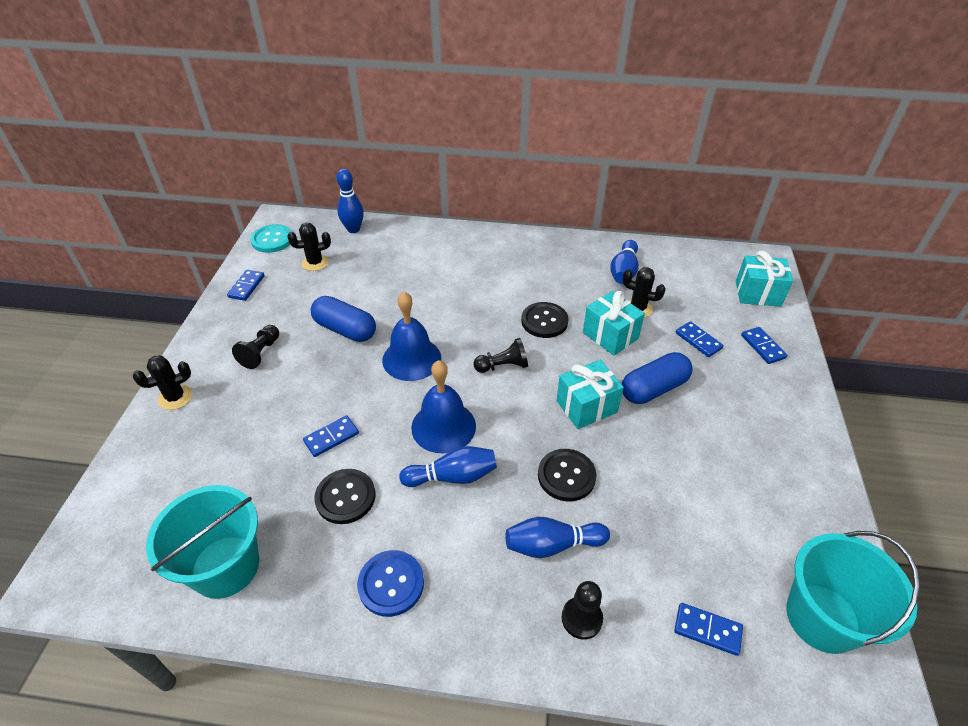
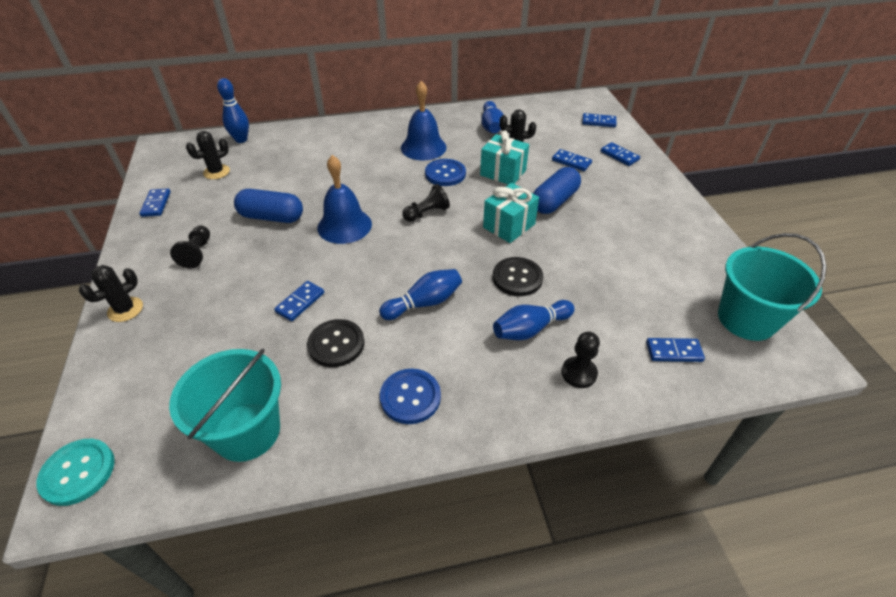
camera: 20 degrees left, 0 degrees up
turquoise button [250,224,292,253] -> turquoise button moved to [36,439,115,506]
blue bell [411,360,476,453] -> blue bell moved to [401,81,447,160]
black button [521,302,569,338] -> blue button [425,159,466,186]
turquoise gift [736,251,793,307] -> blue domino [582,113,617,127]

